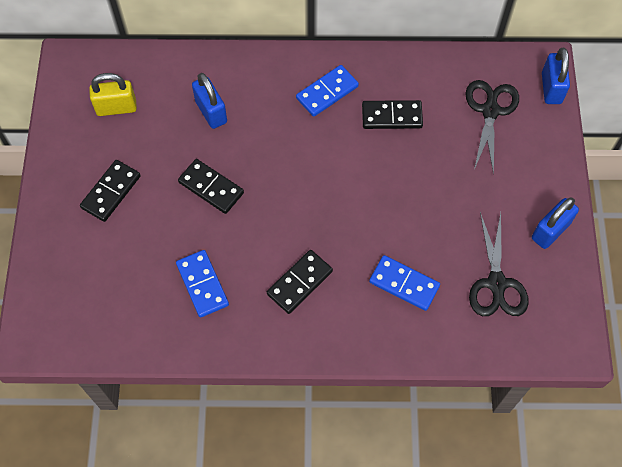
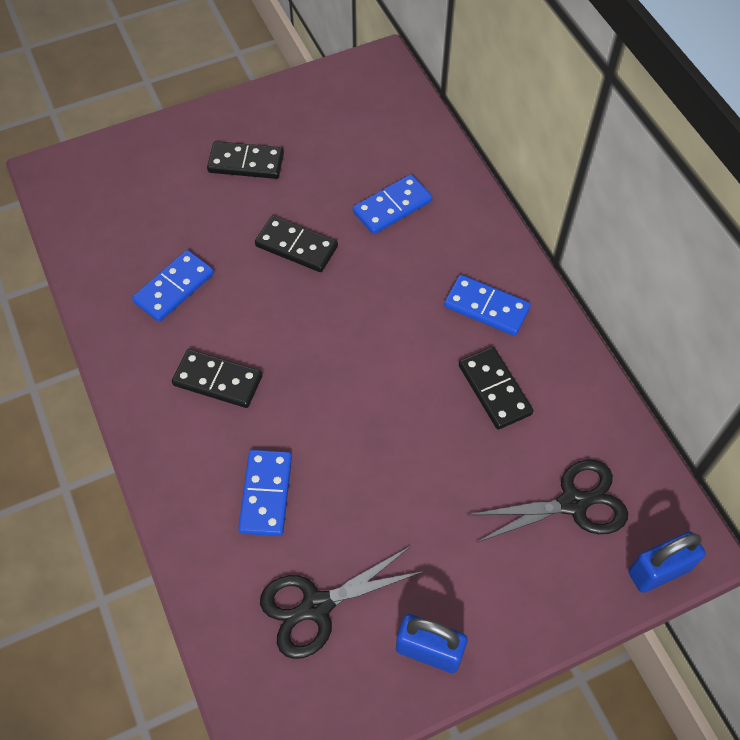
camera: 65 degrees right, 5 degrees down
yellow padlock [89,73,137,116] -> none
black domino [178,159,244,214] -> black domino turned 75 degrees counterclockwise [255,216,338,272]
blue padlock [192,73,227,129] -> blue domino [353,174,432,234]

